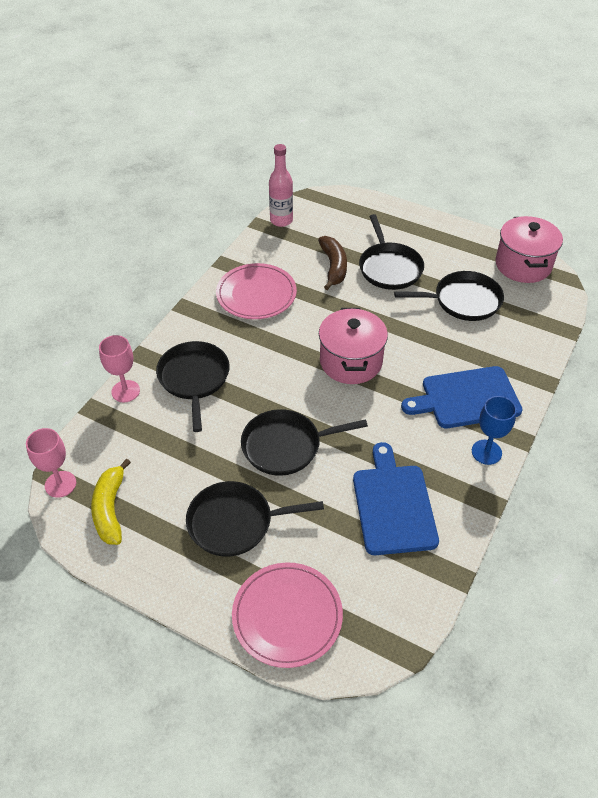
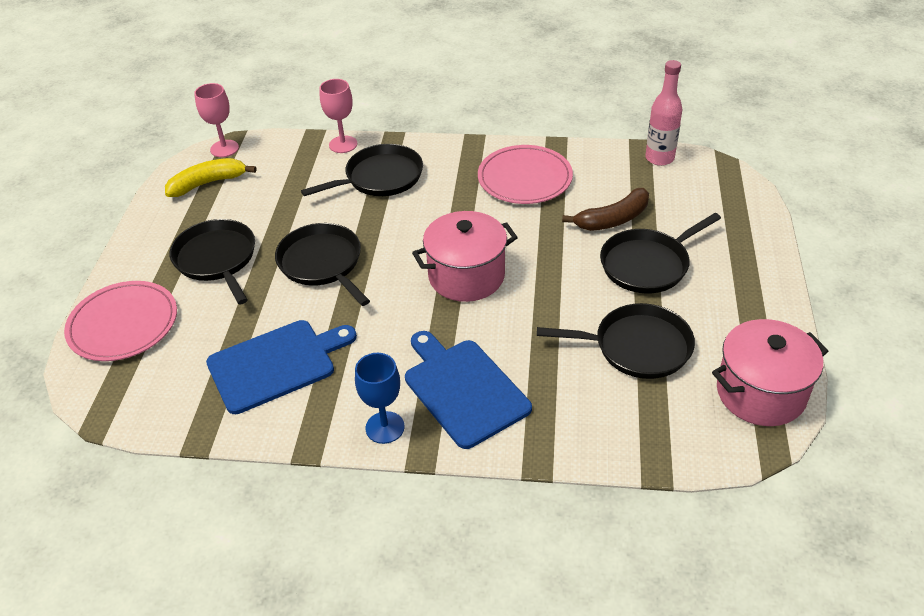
camera: 70 degrees right, 5 degrees down
black pan [394,271,504,321] -> black pan turned 60 degrees counterclockwise [537,303,695,379]

